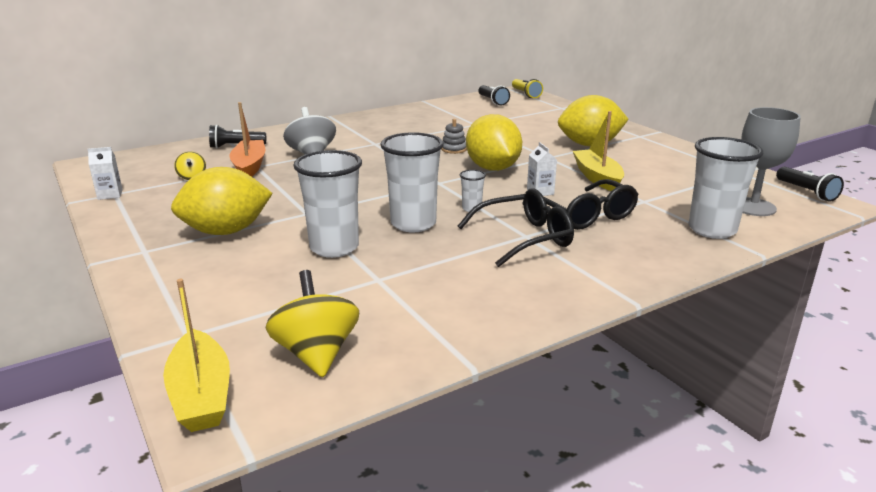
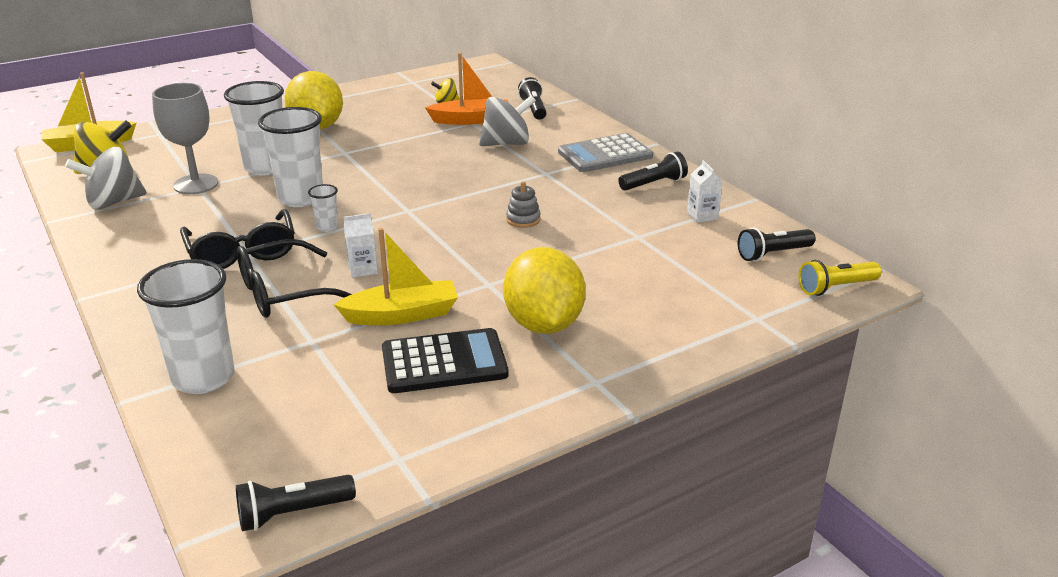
camera: 90 degrees right, 5 degrees up
white carton [87,147,123,200] -> white carton moved to [687,160,723,223]
yellow lemon [466,114,522,171] -> none
grey goblet [741,107,801,216] -> grey goblet moved to [152,83,219,194]
none -> grey spinning top [65,147,147,210]
none -> black calculator [382,328,508,393]
none -> grey calculator [558,133,653,172]
none -> black flashlight [618,151,688,191]

